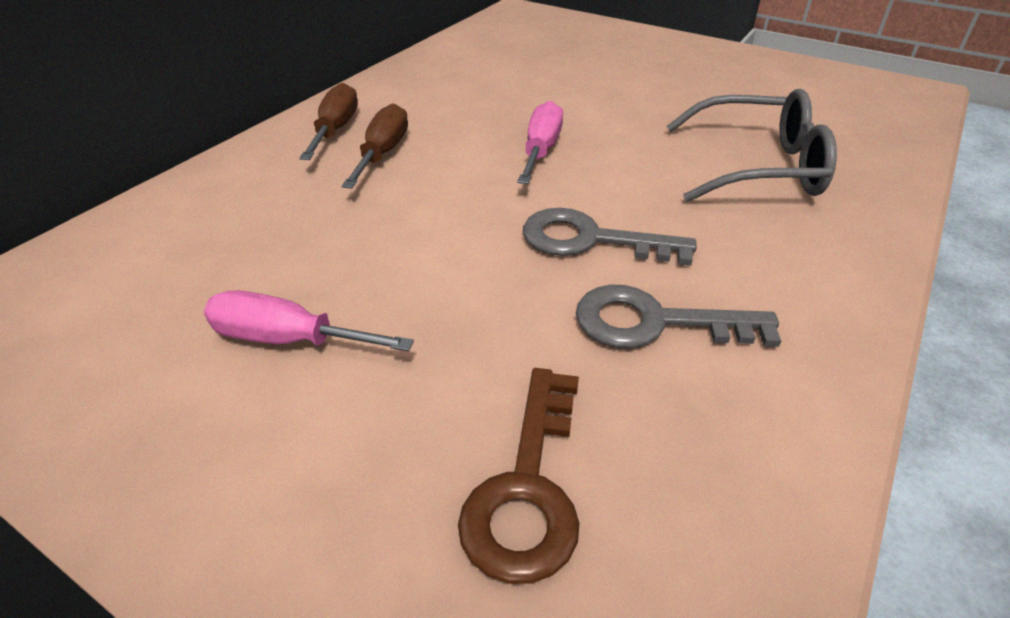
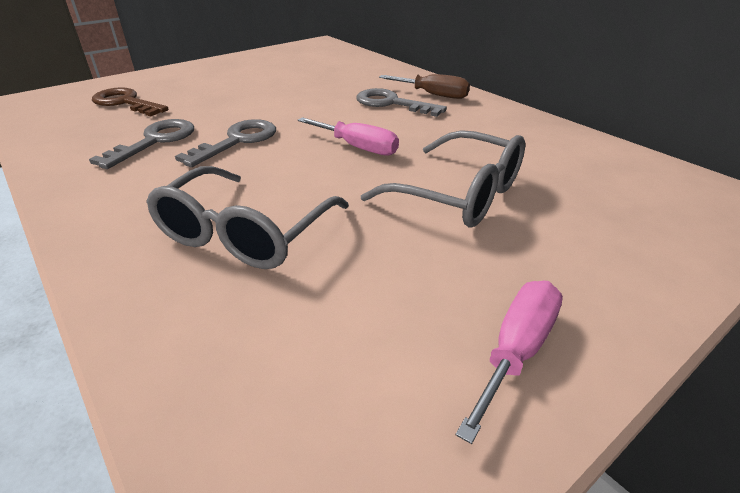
camera: 110 degrees right, 5 degrees down
pink screwdriver [204,290,414,351] -> pink screwdriver moved to [456,281,563,444]
brown screwdriver [342,103,408,189] -> grey key [356,88,447,117]
none -> grey glasses [361,130,525,228]

